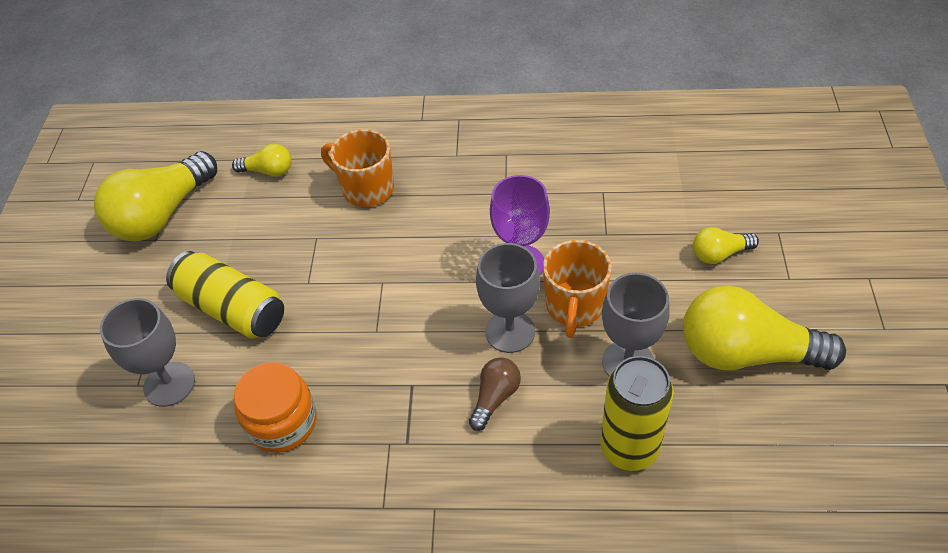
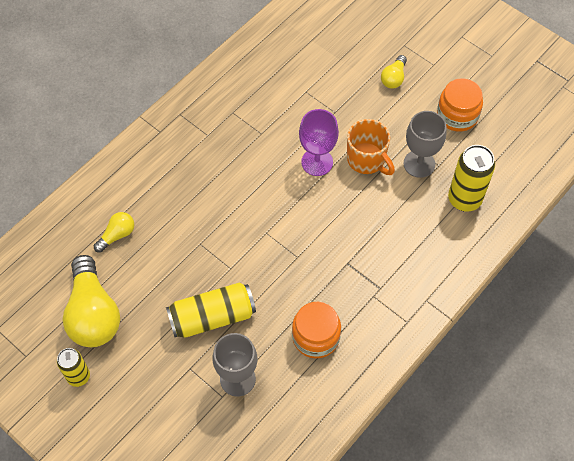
camera: 55 degrees left, 10 degrees up
orange mug [321,129,394,207] -> none
brown light bulb [469,357,521,431] -> none
grey goblet [476,243,540,353] -> none
yellow light bulb [683,286,846,370] -> orange jar [437,78,483,132]
none -> yellow can [57,348,90,387]

